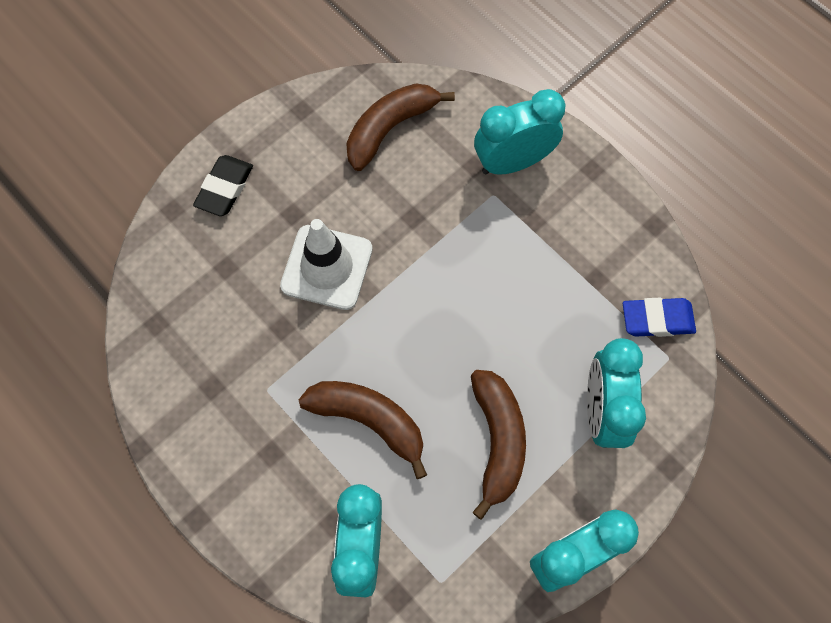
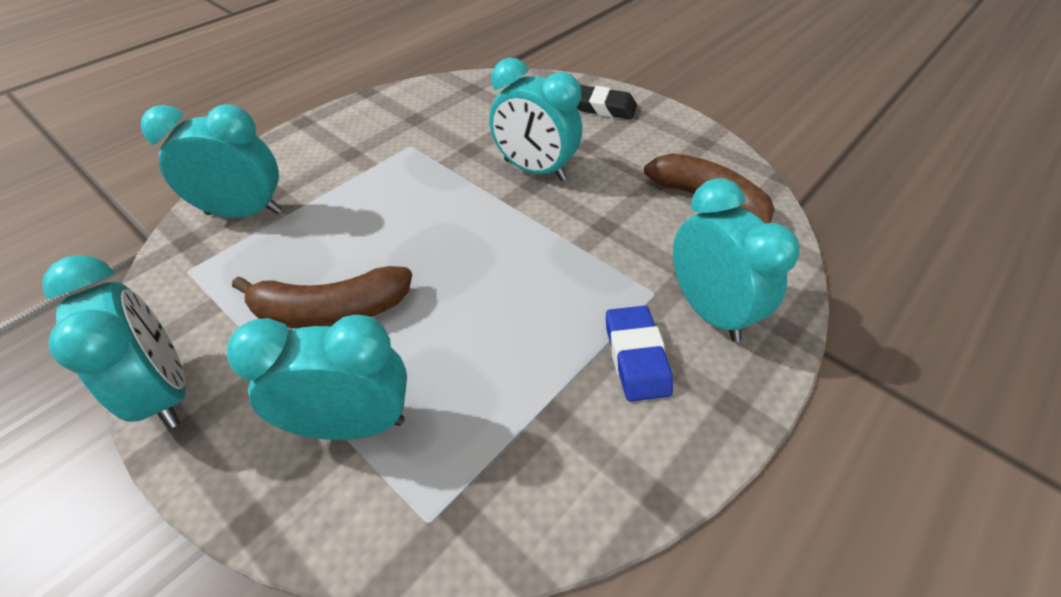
camera: 85 degrees right, 20 degrees down
white traffic cone [280,219,373,310] -> turquoise clock [489,58,582,181]
brown banana [298,381,427,479] -> none
blue eraser [623,298,696,337] -> blue eraser moved to [606,306,673,402]

